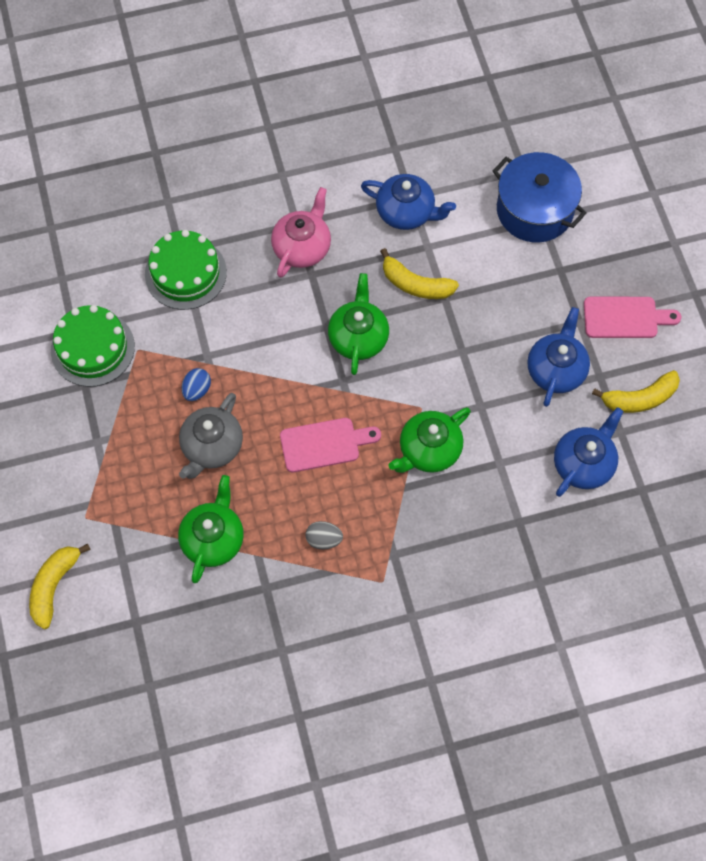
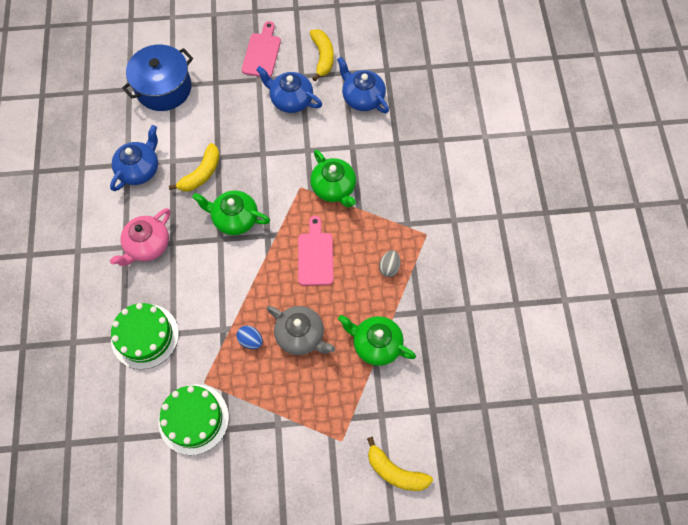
camera: 80 degrees left, 0 degrees up
pink teapot [271,187,331,278] -> pink teapot turned 90 degrees counterclockwise [110,208,171,266]

